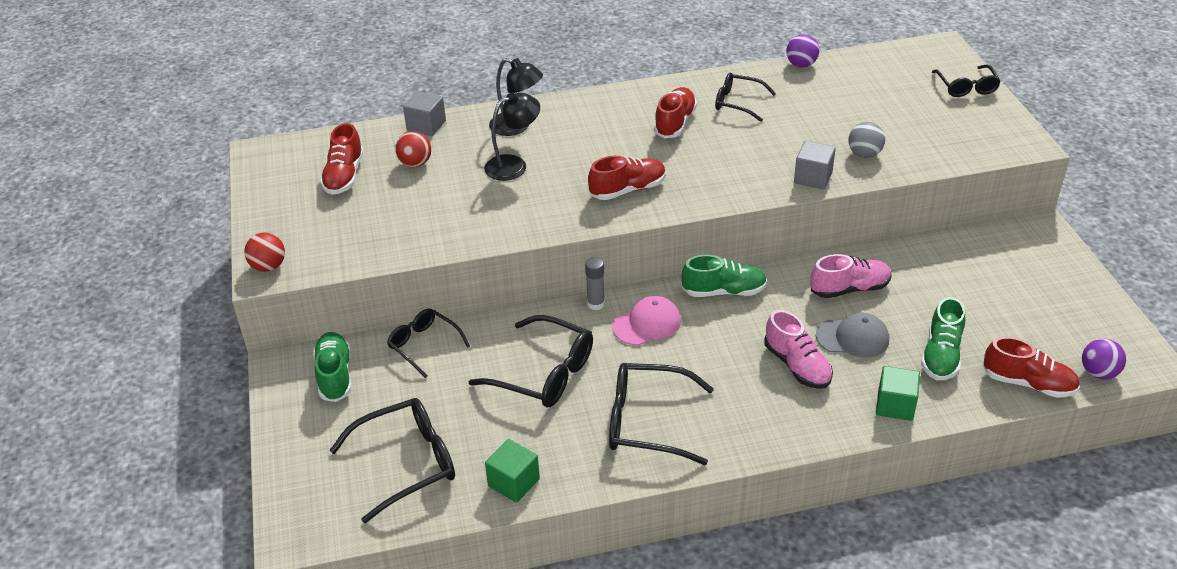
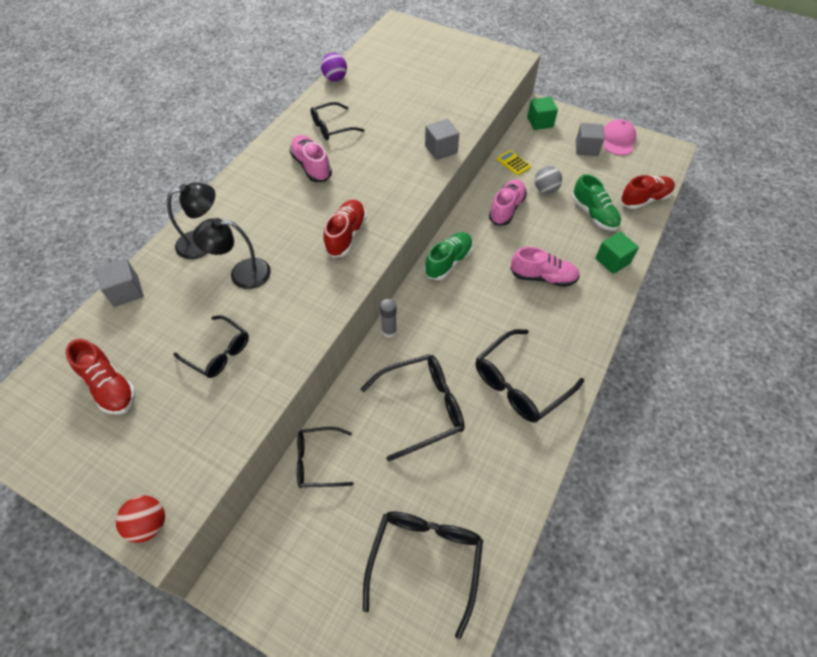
camera: 50 degrees left, 15 degrees up
green shoe [313,332,352,402] -> none
red ball [395,132,431,167] -> none
black lamp [484,92,540,181] -> black lamp turned 105 degrees counterclockwise [193,218,271,289]
green cube [485,439,540,503] -> green cube moved to [527,97,558,130]
pink cap [613,296,681,345] -> pink cap moved to [604,119,636,155]
red shoe [654,87,697,138] -> pink shoe [289,135,332,182]
grey cap [816,313,889,358] -> none
grey ball [848,122,885,158] -> grey ball moved to [535,166,562,194]
black glasses [932,65,1001,97] -> black glasses moved to [173,315,249,378]
purple ball [1082,339,1126,379] -> none
none -> yellow calculator [497,150,531,175]
none -> grey cube [576,123,605,156]

